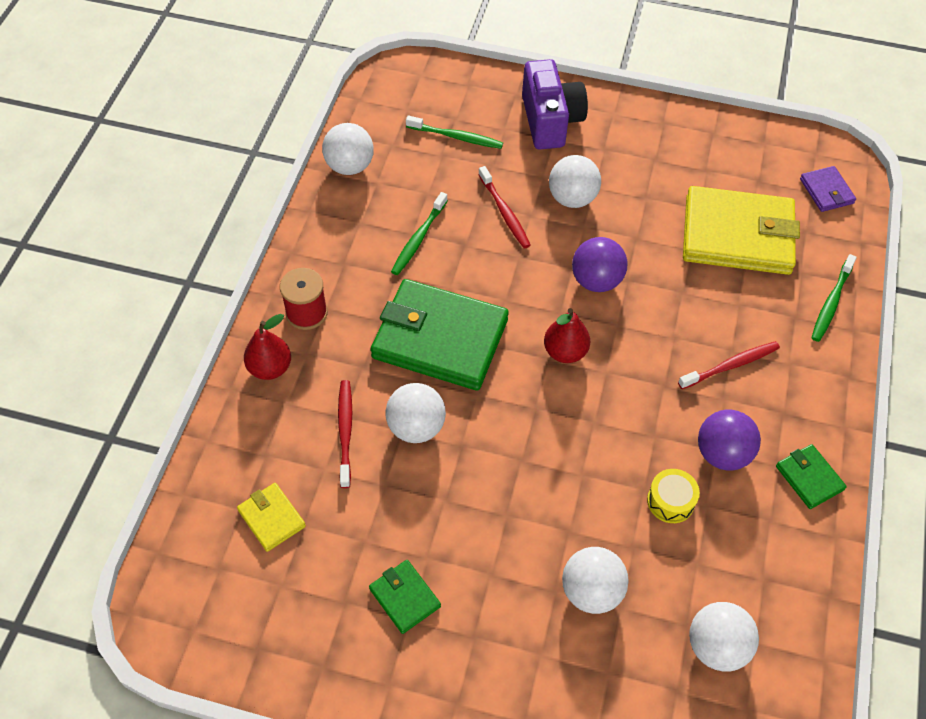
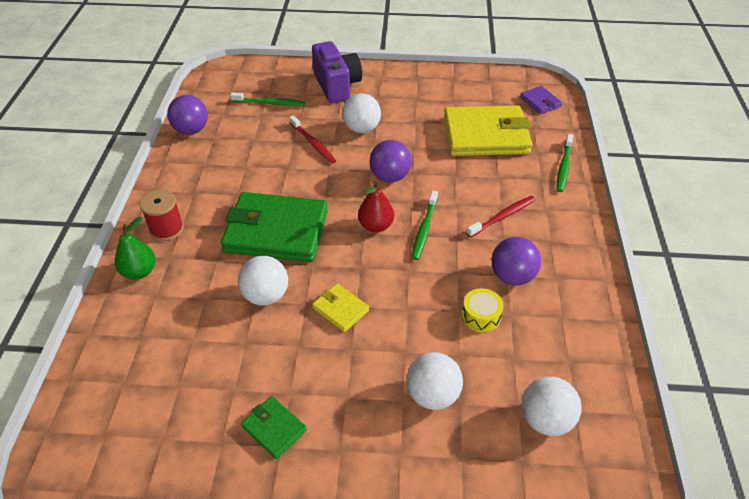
camera: 10 degrees left, 10 degrees down
yellow wallet [237,483,306,552] -> yellow wallet moved to [312,283,369,332]
red pear [244,314,291,380] -> green pear [115,217,156,279]
white ball [322,123,374,175] -> purple ball [167,95,208,135]
red toothbrush [338,380,352,488] -> none
green toothbrush [391,192,448,275] -> green toothbrush moved to [412,191,438,260]
green wallet [776,444,847,509] -> none

